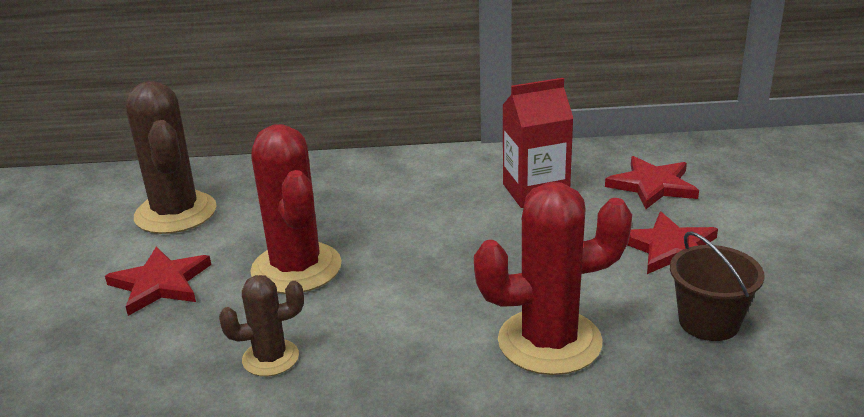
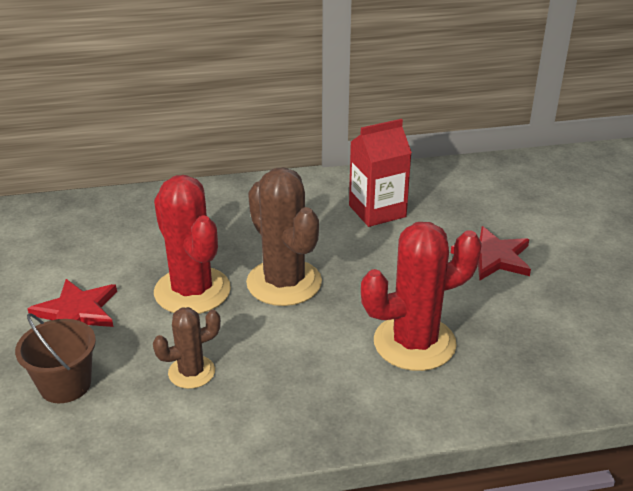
camera: 10 degrees left, 5 degrees up
brown cactus [126,81,216,234] -> brown cactus moved to [246,167,322,306]
red star [605,156,699,209] -> none
brown bucket [670,231,765,341] -> brown bucket moved to [15,313,96,403]

